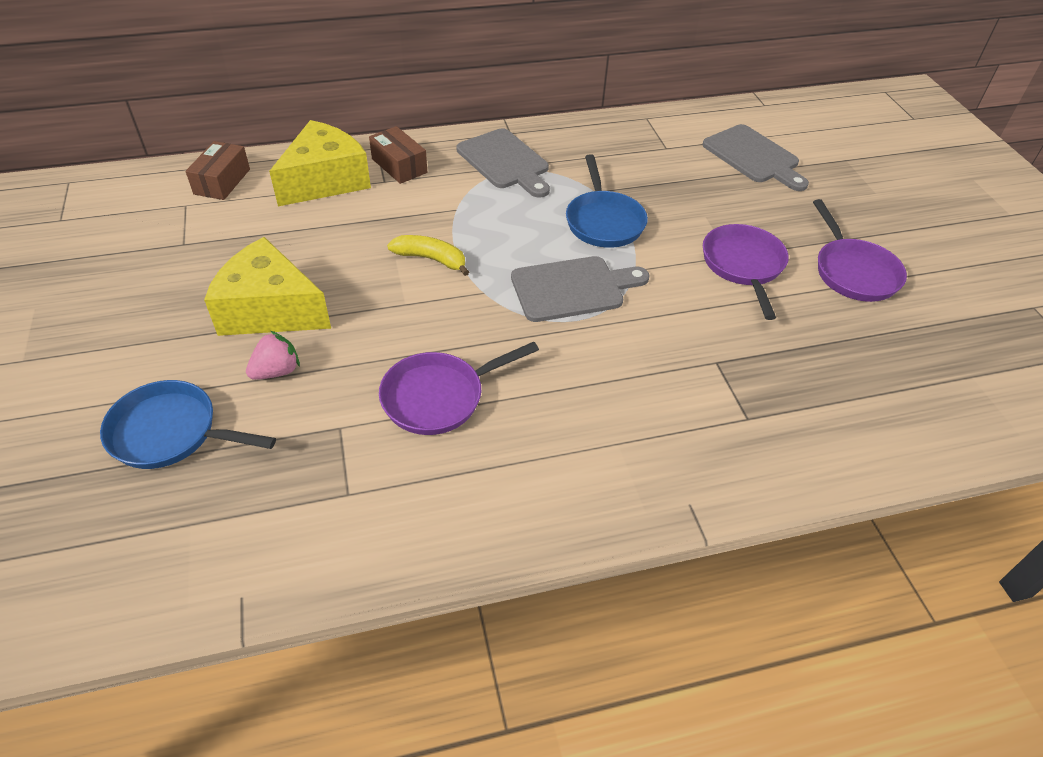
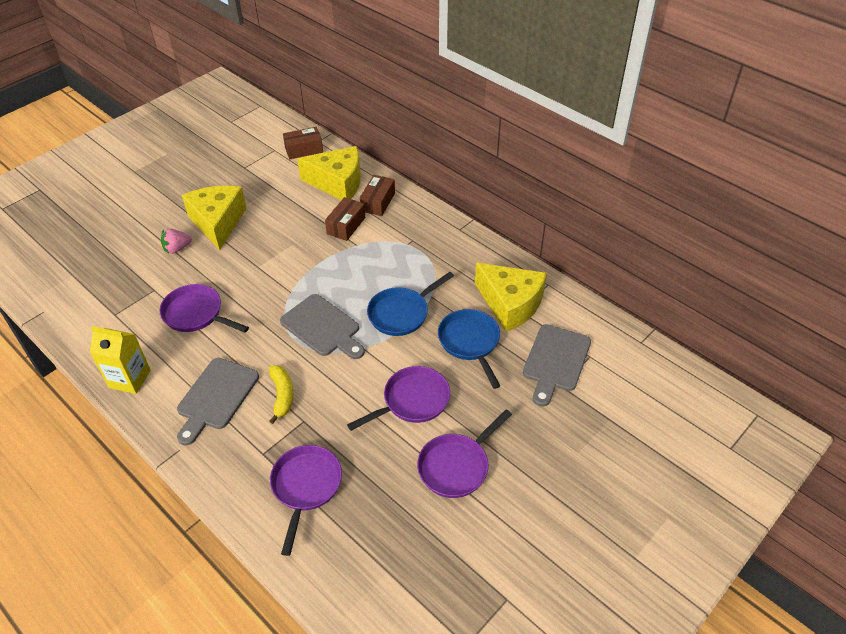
camera: 60 degrees right, 0 degrees up
blue pan [100,380,276,469] -> blue pan moved to [438,309,500,389]
pink strawberry [246,331,300,380] -> pink strawberry turned 135 degrees clockwise [161,229,192,254]
yellow banana [387,235,469,276] -> yellow banana moved to [269,365,293,424]
grey cutting board [457,128,550,198] -> grey cutting board moved to [177,358,259,446]
none -> yellow carton [90,326,151,394]
none -> purple pan [270,445,342,556]
none -> brown box [325,197,365,241]
none -> yellow cheese [475,263,547,332]

